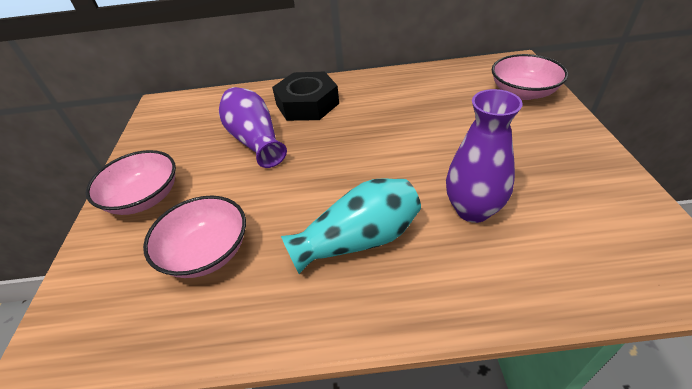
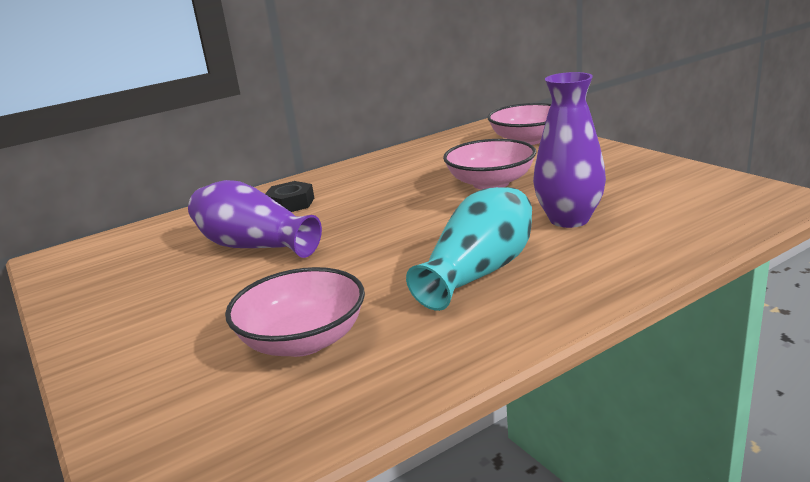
camera: 30 degrees left, 20 degrees down
pink bowl [86,150,176,215] -> pink bowl moved to [443,139,536,190]
black nut [272,72,339,121] -> black nut [265,181,314,212], size x0.56

